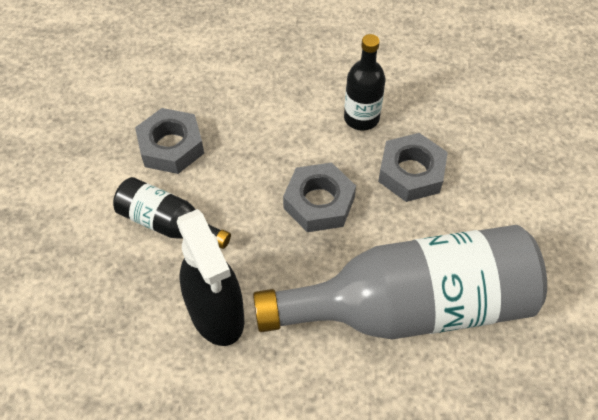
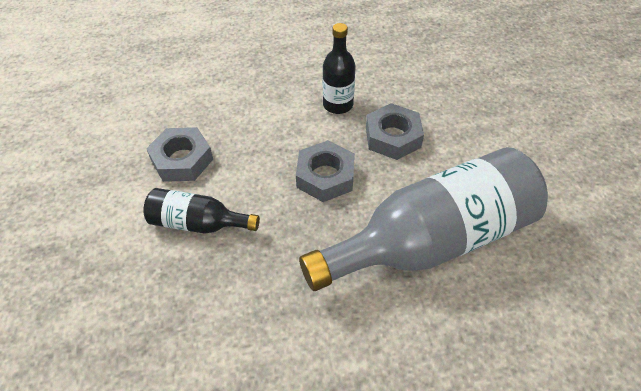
camera: 15 degrees left, 5 degrees down
black spray bottle [177,209,244,346] -> none

